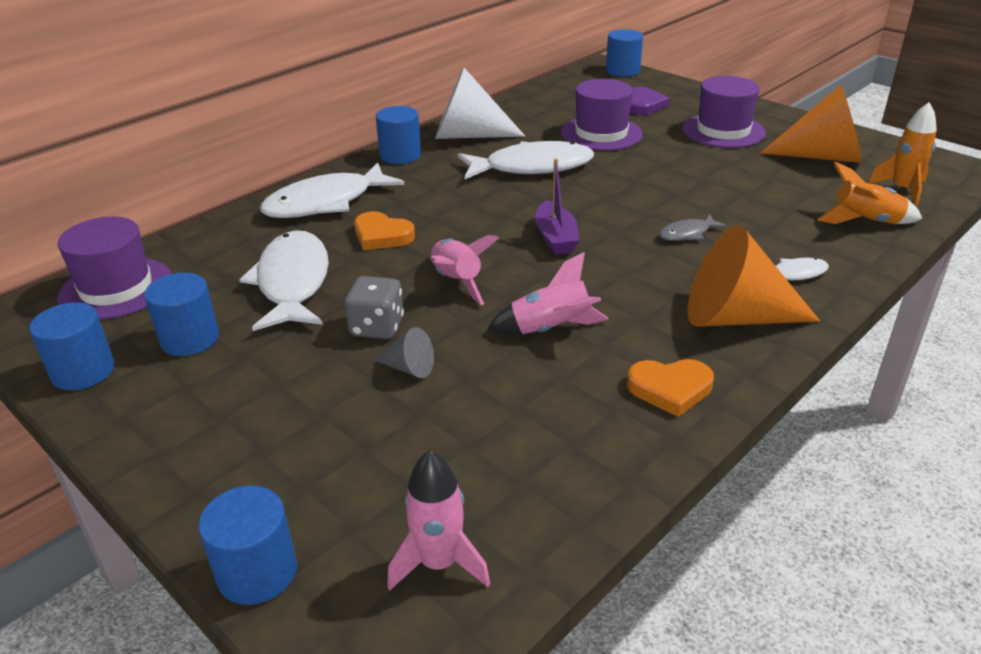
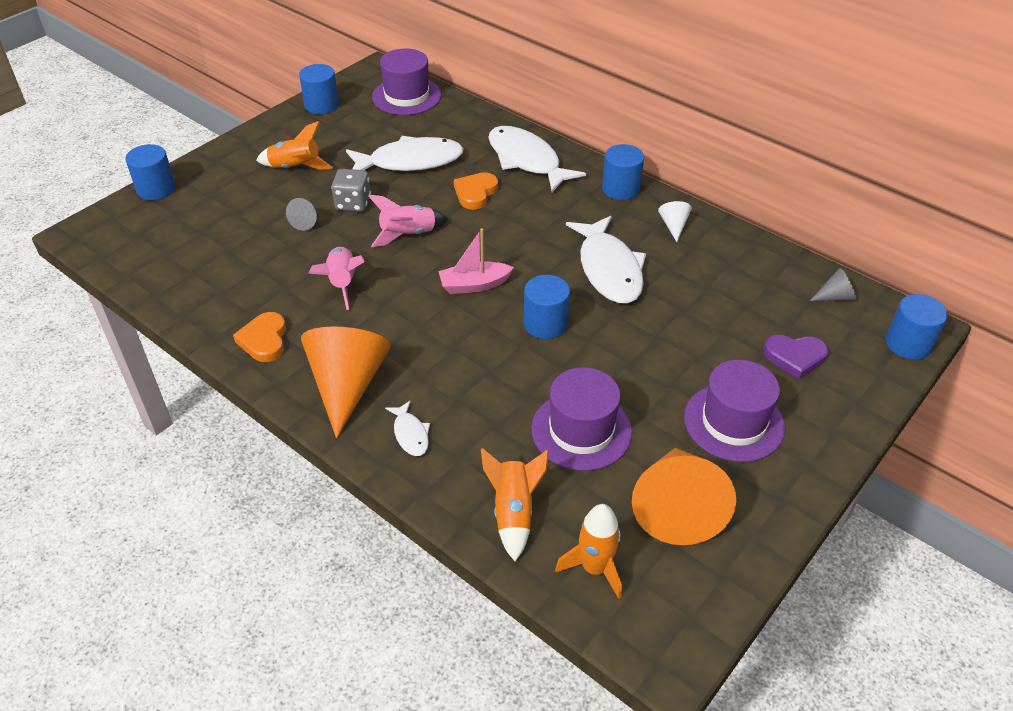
camera: 85 degrees right, 10 degrees up
blue cylinder [144,273,219,356] -> blue cylinder moved to [524,275,570,339]
pink rocket [387,450,490,591] -> none
white cone [435,67,525,139] -> white cone [658,201,692,242], size x0.45
purple boat [535,159,580,255] -> pink boat [438,228,514,294]
purple hat [561,79,643,151] -> purple hat moved to [531,367,632,471]
grey fish [659,214,727,241] -> none
none -> orange rocket [256,121,333,170]
none -> grey cone [810,268,856,301]

